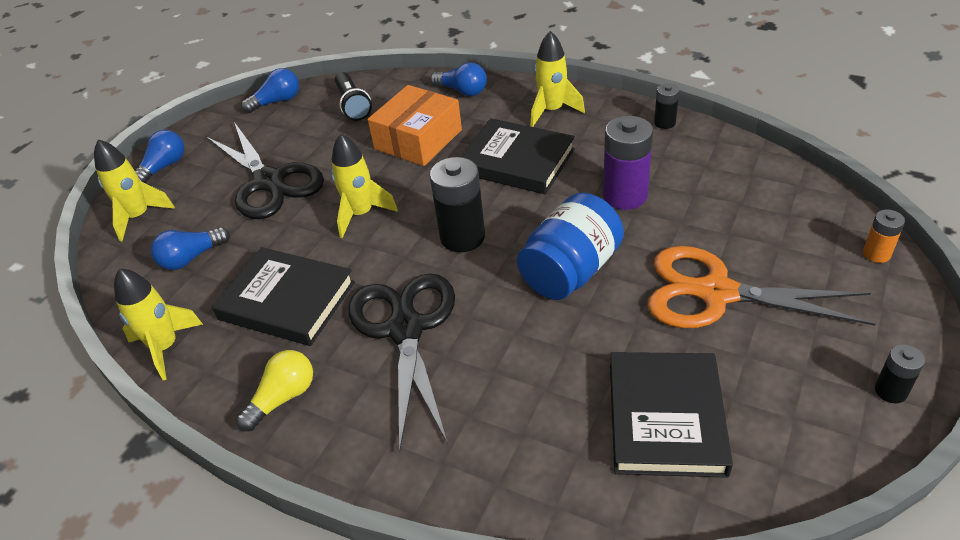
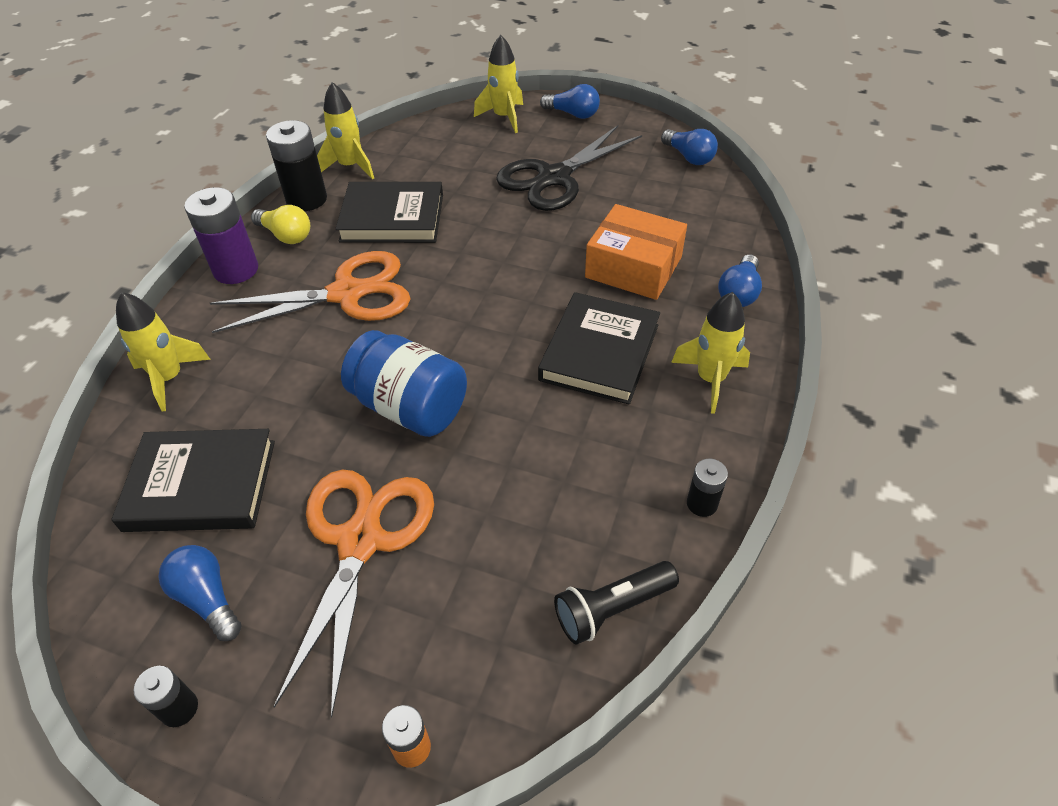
camera: 80 degrees right, 5 degrees up
blue light bulb [151,227,230,270] -> blue light bulb moved to [158,545,242,641]
black book [212,247,355,346] -> black book turned 75 degrees clockwise [336,182,443,243]
yellow rocket [331,134,398,238] -> yellow rocket moved to [116,292,211,412]
black flashlight [335,72,372,121] -> black flashlight moved to [554,561,679,645]
black scissors [348,273,455,453] -> orange scissors [210,251,411,333]
black battery [430,157,485,252] -> black battery moved to [266,120,327,211]
purple battery [603,116,653,210] -> purple battery moved to [184,187,258,284]

